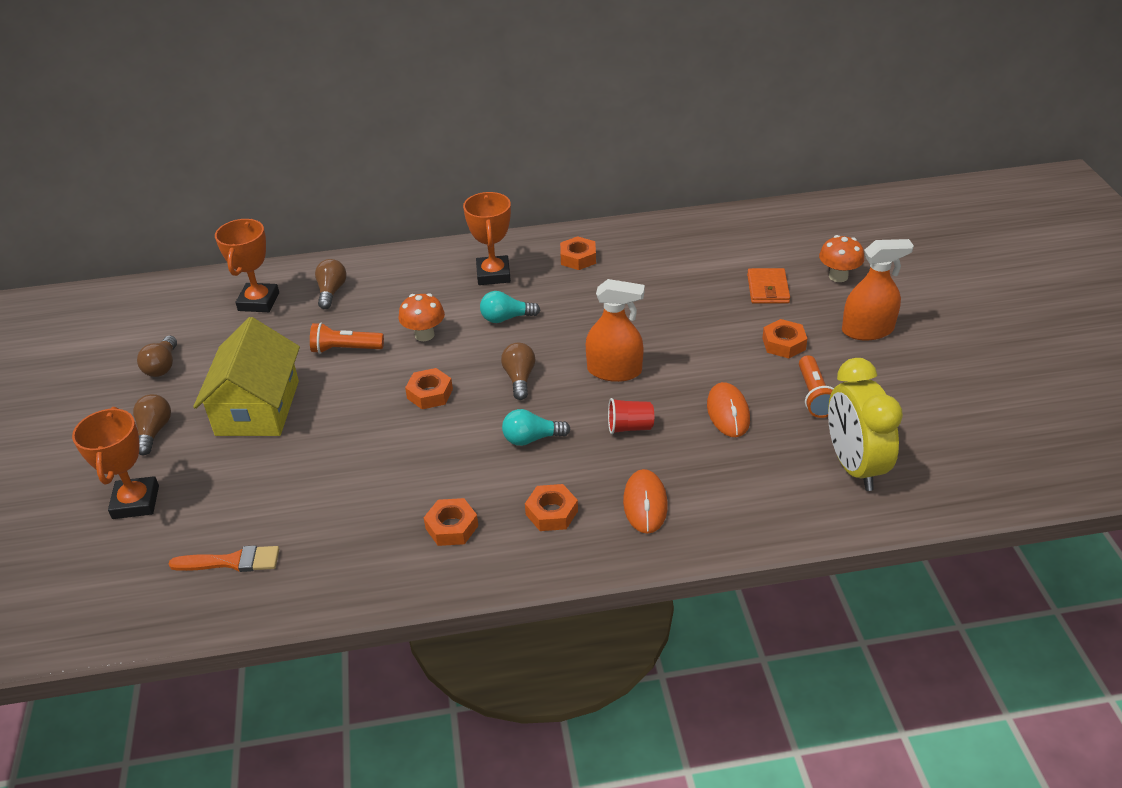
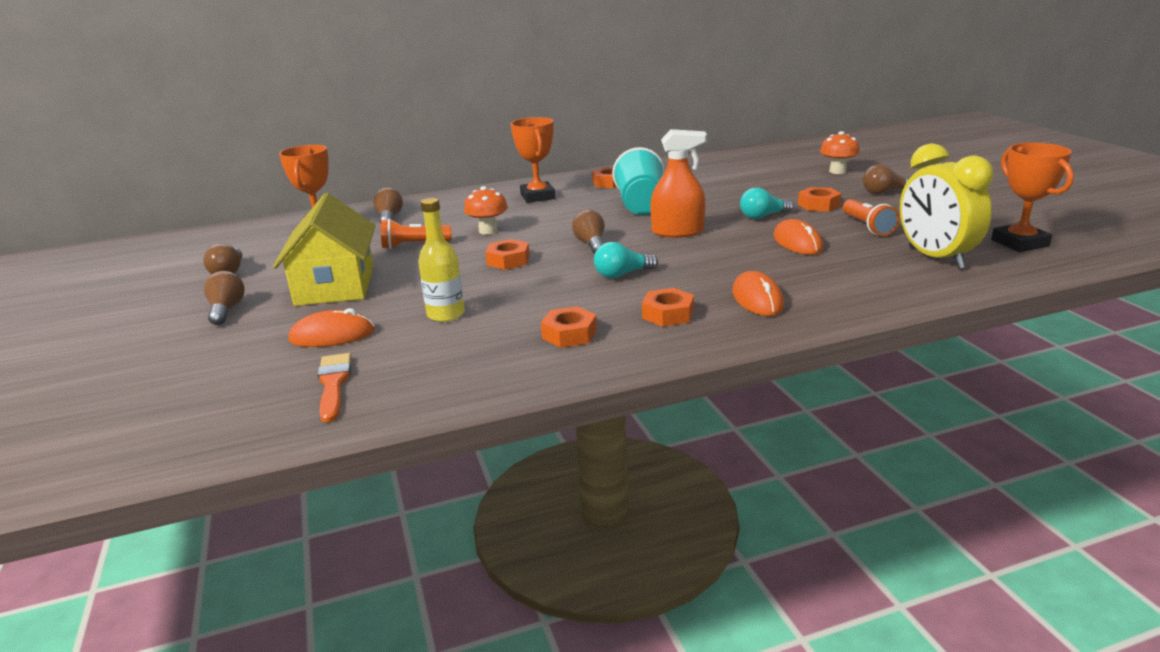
camera: 10 degrees left, 15 degrees down
orange trophy [72,407,159,519] -> orange trophy moved to [991,143,1074,252]
orange brush [169,545,279,572] -> orange brush turned 90 degrees counterclockwise [317,353,351,423]
turquoise light bulb [480,291,540,323] -> turquoise light bulb moved to [740,187,794,219]
red cup [608,398,654,434] -> none
orange wallet [747,268,790,304] -> none
orange spray bottle [842,239,914,340] -> brown light bulb [863,164,909,194]
none -> orange mouse [288,308,375,347]
none -> yellow bottle [418,198,465,322]
none -> turquoise cup [612,147,664,215]

